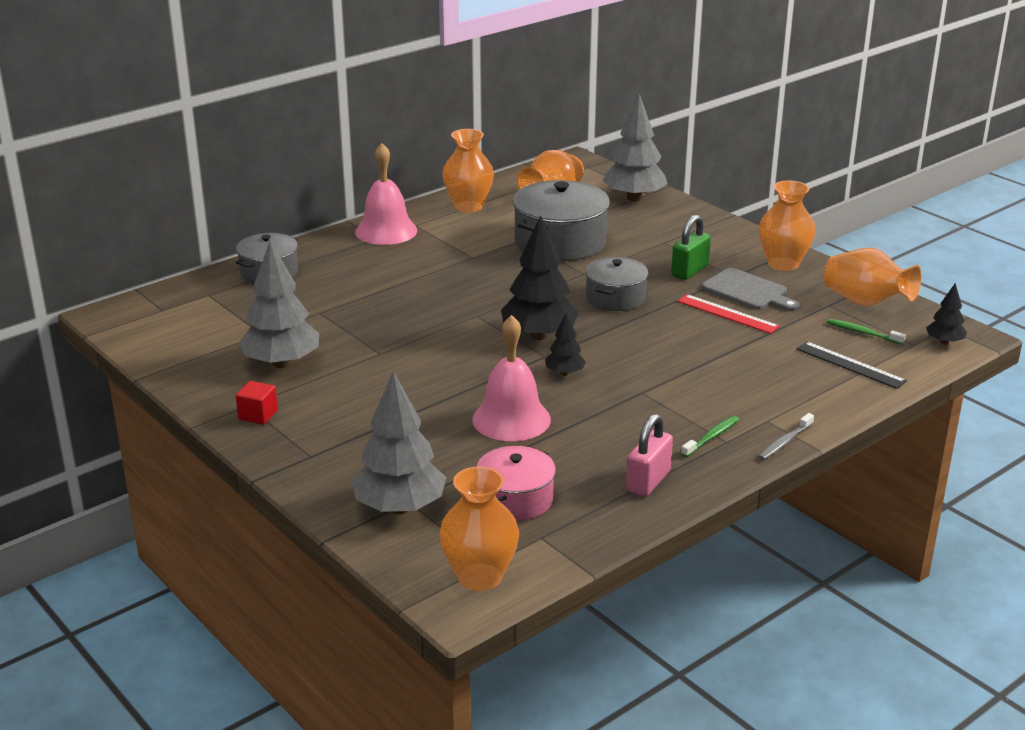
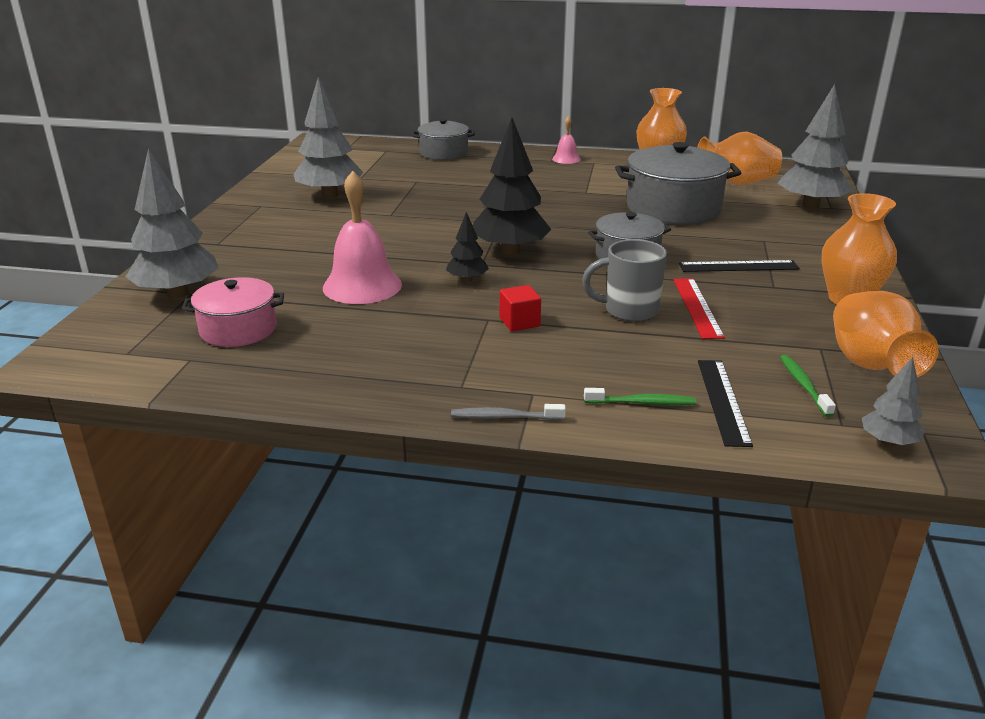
camera: 50 degrees right, 0 degrees up
red cube [236,381,278,425] -> red cube moved to [500,285,541,331]
pink bell [355,143,417,245] -> pink bell [552,116,581,164], size x0.51
orange vase [439,466,519,591] -> none
pink padlock [626,414,673,497] -> none
green padlock [671,215,711,280] -> black ruler [679,260,800,272]
green toothbrush [681,416,739,457] -> green toothbrush moved to [584,388,696,405]
grey cutting board [702,268,800,311] -> none
black tree [926,283,967,345] -> grey tree [862,357,925,446]
none -> grey mug [582,239,667,322]

